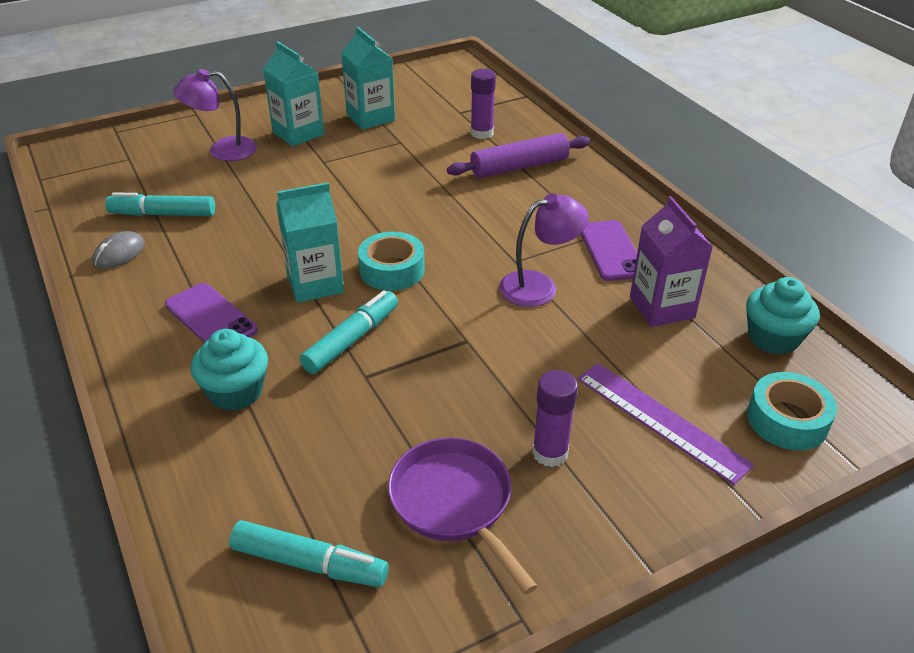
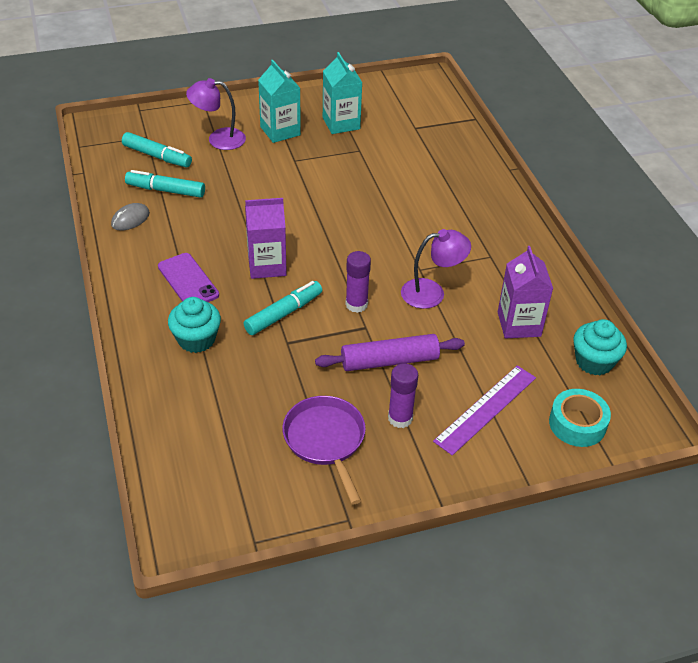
camera: 10 degrees right, 5 degrees up
turquoise marker [229,520,389,587] -> turquoise marker moved to [122,132,192,167]
turquoise carton [276,183,344,303] -> purple carton [245,198,287,279]
turquoise tape [358,232,425,291] -> none
purple rolling pin [447,133,590,178] -> purple rolling pin moved to [315,334,465,371]
purple glue stick [471,69,496,139] -> purple glue stick moved to [345,251,371,313]
purple ruler [577,363,754,485] -> purple ruler turned 75 degrees clockwise [433,365,536,455]
purple phone [581,220,637,281] -> none

